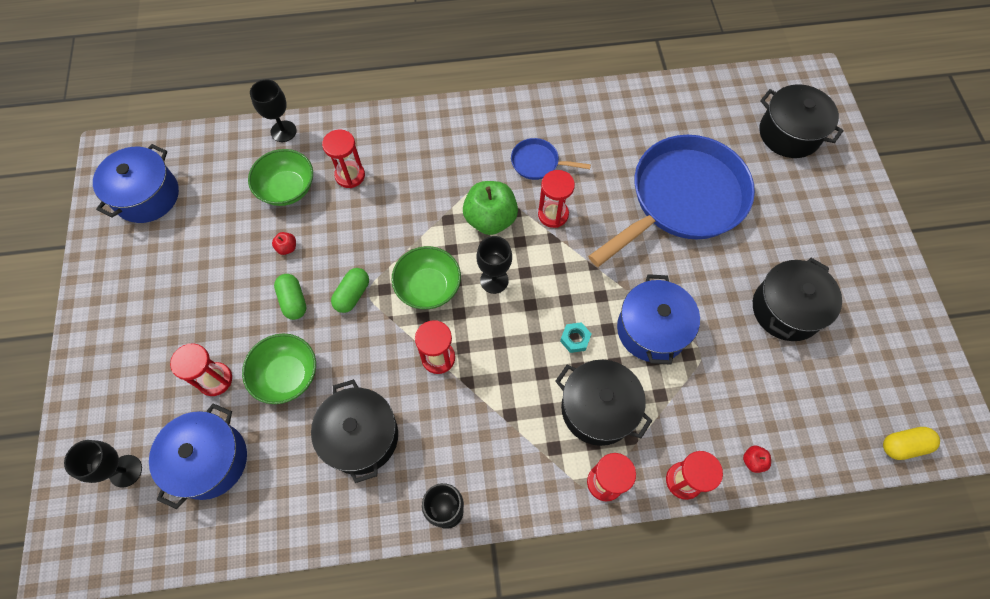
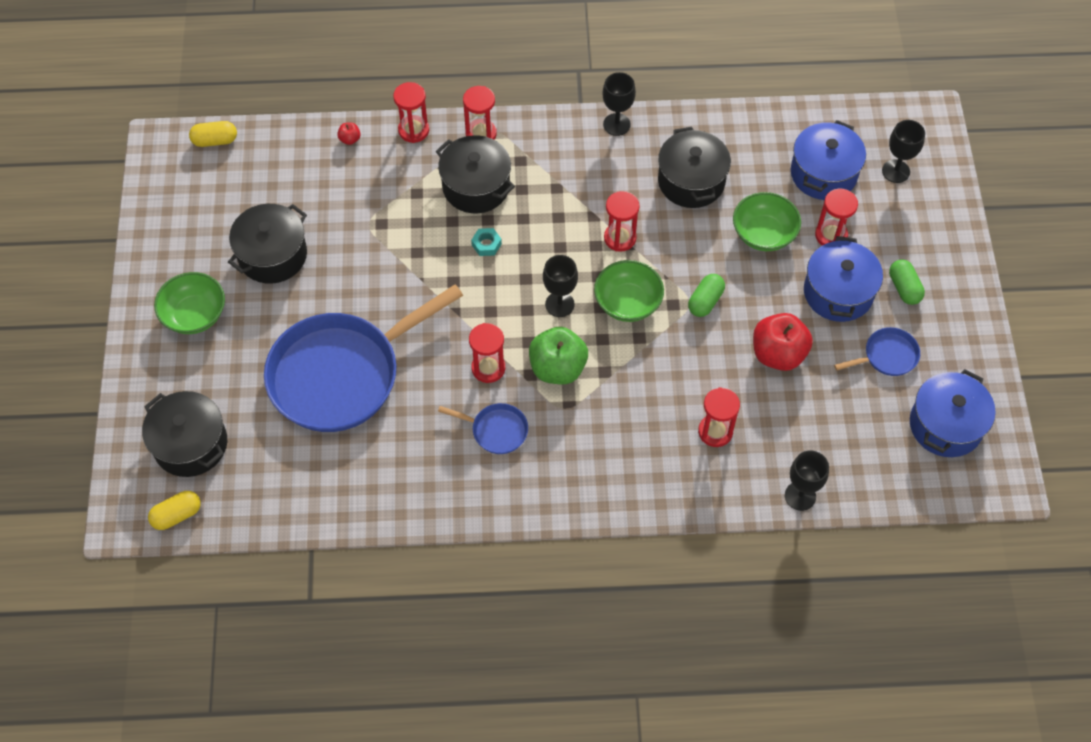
camera: 175 degrees left, 5 degrees down
green bowl [248,149,313,206] -> green bowl moved to [154,272,225,334]
red apple [272,232,296,255] -> red apple [753,313,813,371], size x2.37
green capsule [274,274,306,320] -> green capsule moved to [889,259,925,305]
blue pot [617,274,700,365] -> blue pot moved to [804,236,883,322]
none -> yellow capsule [148,491,201,530]
none -> blue pan [834,327,920,376]

